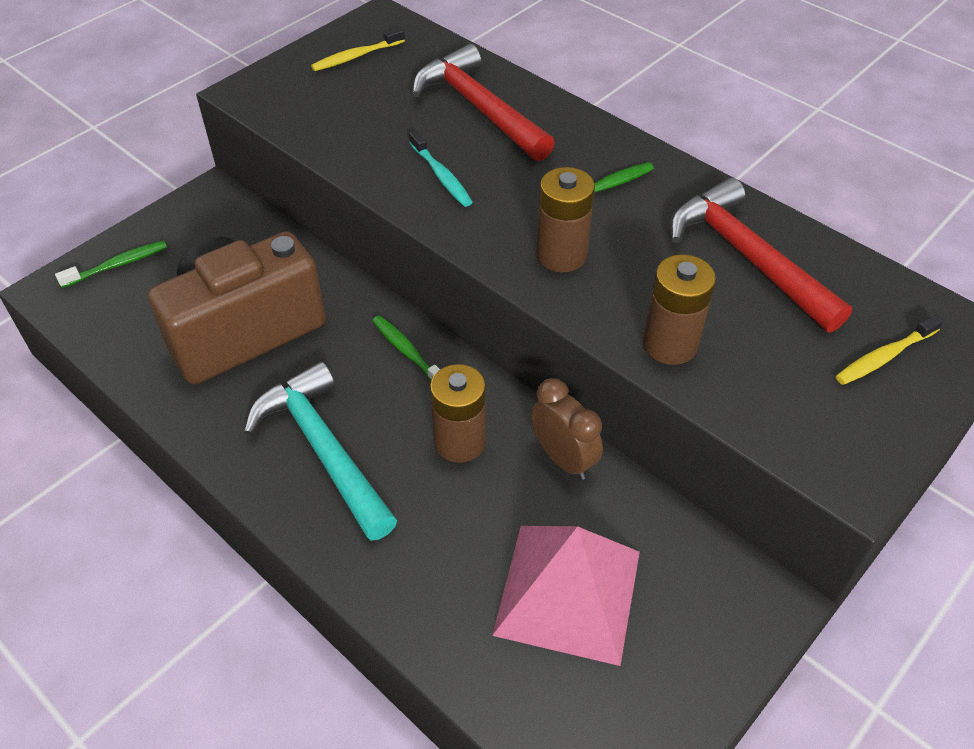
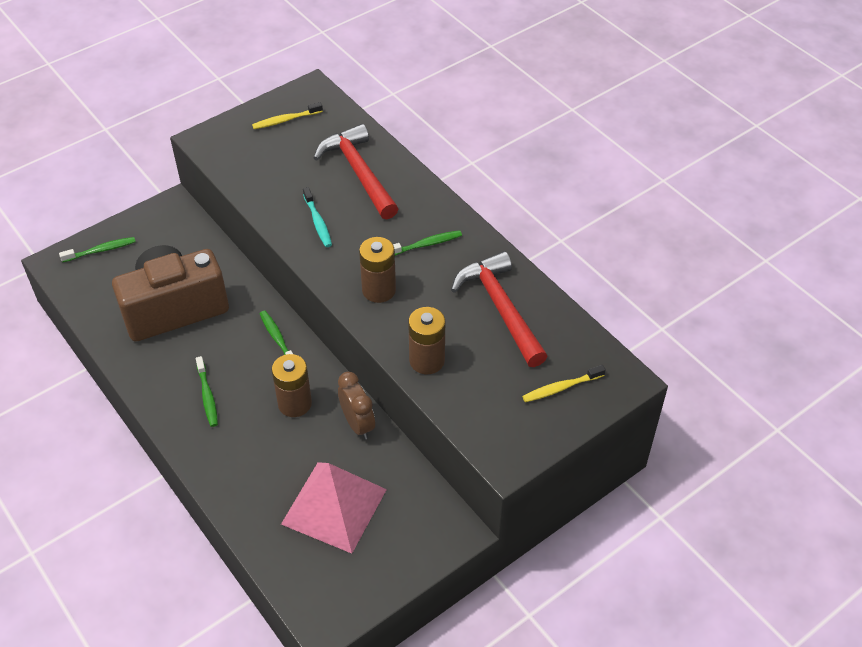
camera: 10 degrees right, 0 degrees up
turquoise hammer [244,361,397,541] -> green toothbrush [196,356,218,427]

